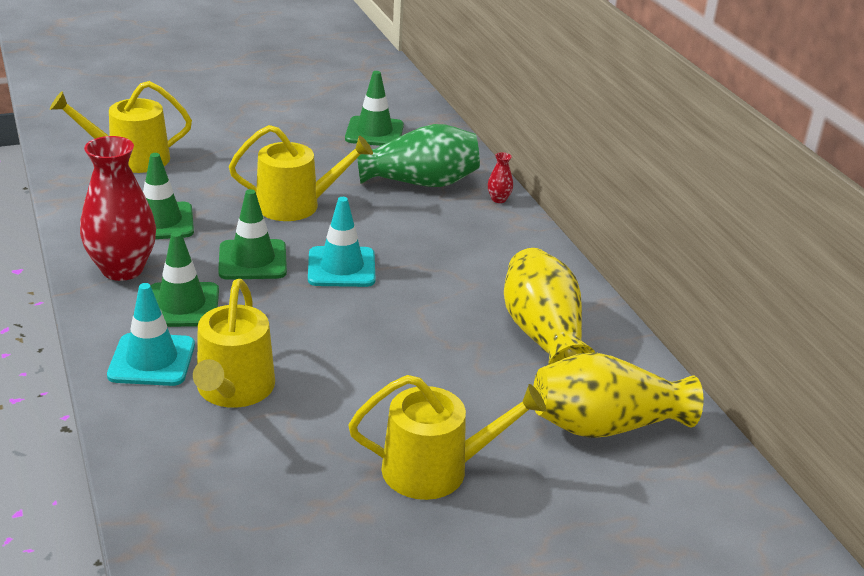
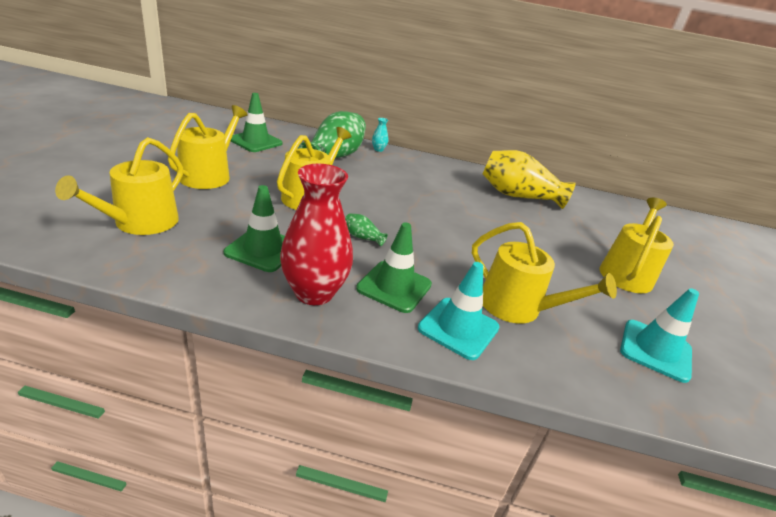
camera: 60 degrees left, 0 degrees up
green traffic cone [218,189,287,280] -> green vase [345,213,388,246]
turquoise traffic cone [308,197,375,287] -> turquoise traffic cone moved to [620,288,699,383]
red vase [488,152,513,203] -> turquoise vase [372,118,388,152]
yellow vase [533,352,704,438] -> none
none -> yellow watering can [168,105,247,189]

